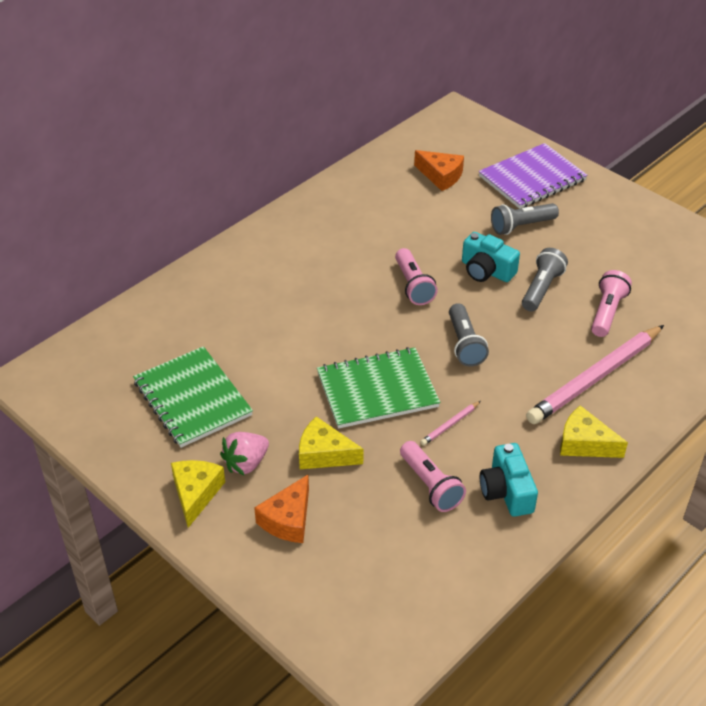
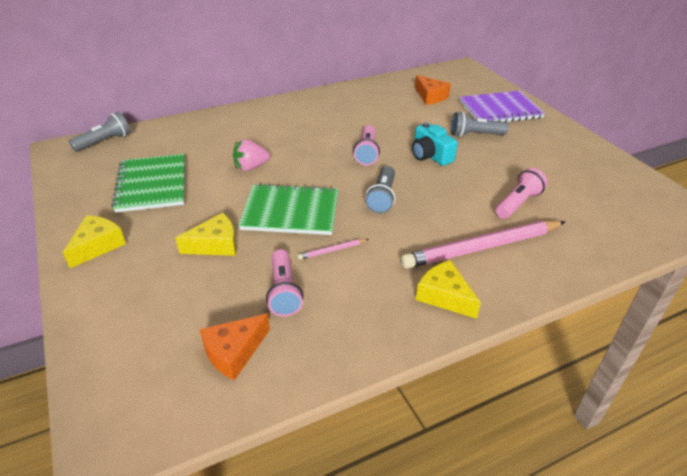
camera: 20 degrees right, 5 degrees down
pink strawberry [220,432,269,476] -> pink strawberry moved to [233,139,270,171]
orange cheese [254,475,309,543] -> orange cheese moved to [200,313,270,380]
yellow cheese [299,416,363,469] -> yellow cheese turned 120 degrees clockwise [175,213,237,256]
turquoise camera [480,443,538,517] -> none
grey flashlight [522,248,568,311] -> grey flashlight moved to [69,112,131,152]

